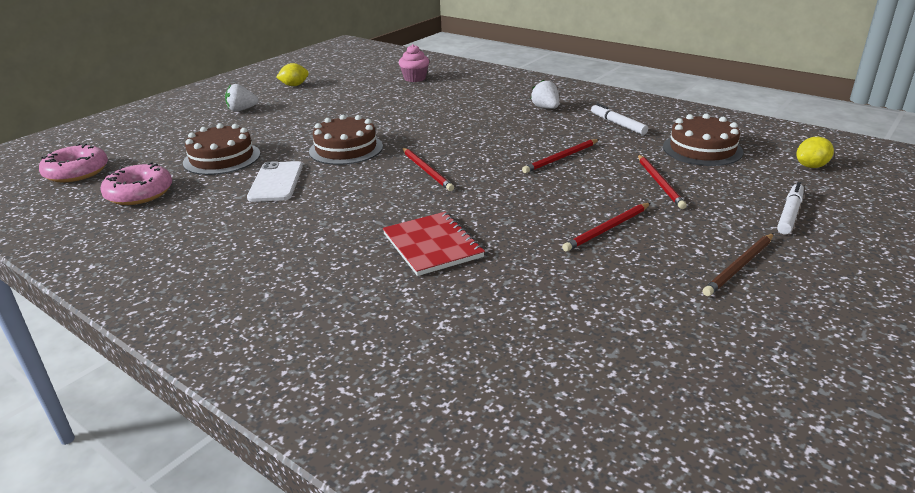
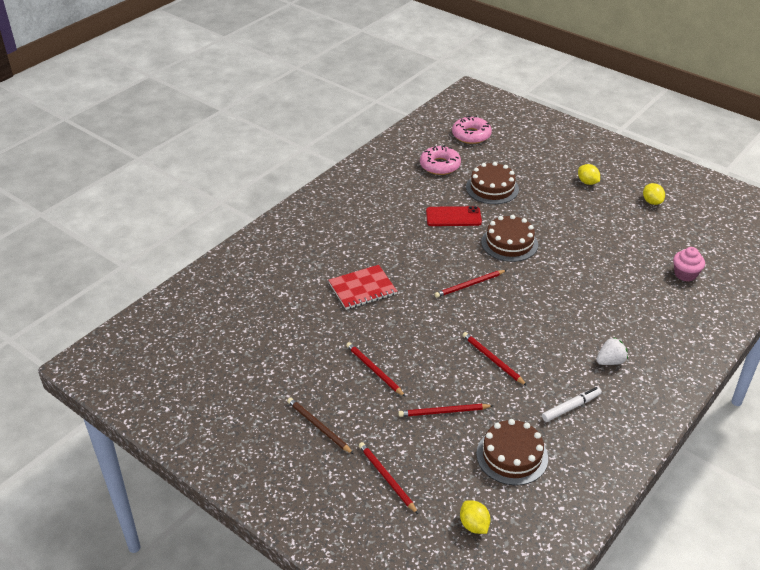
camera: 90 degrees right, 10 degrees up
white strawberry [225,84,259,112] -> yellow lemon [578,164,600,185]
white phone [247,161,303,202] -> red phone [426,206,482,226]
white marker [777,182,804,234] -> red pencil [359,442,418,514]

